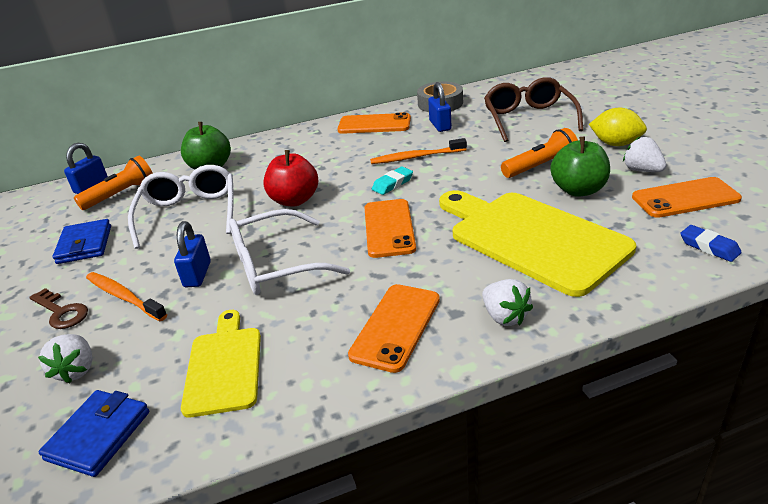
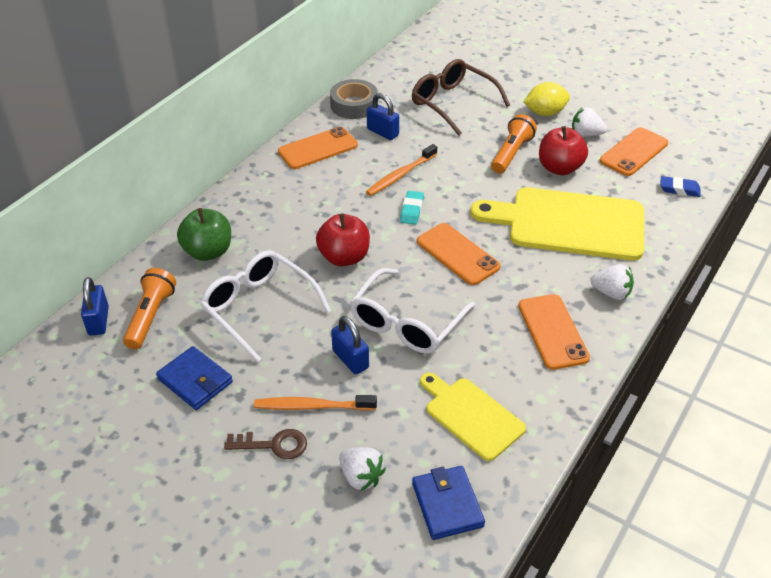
camera: 40 degrees left, 10 degrees up
green apple [550,137,610,197] -> red apple [539,126,588,175]

